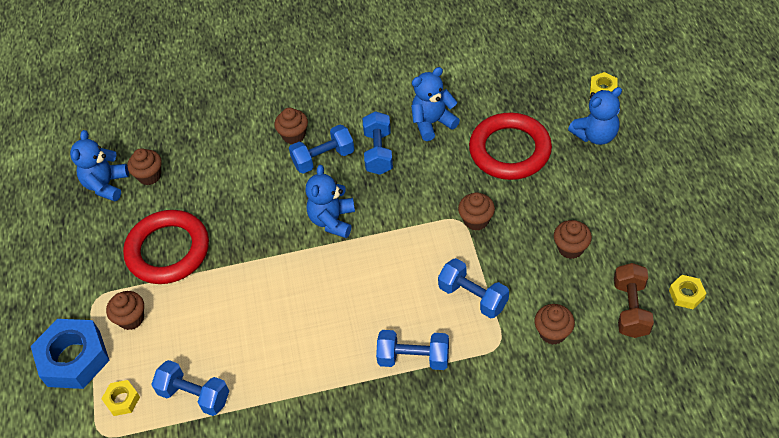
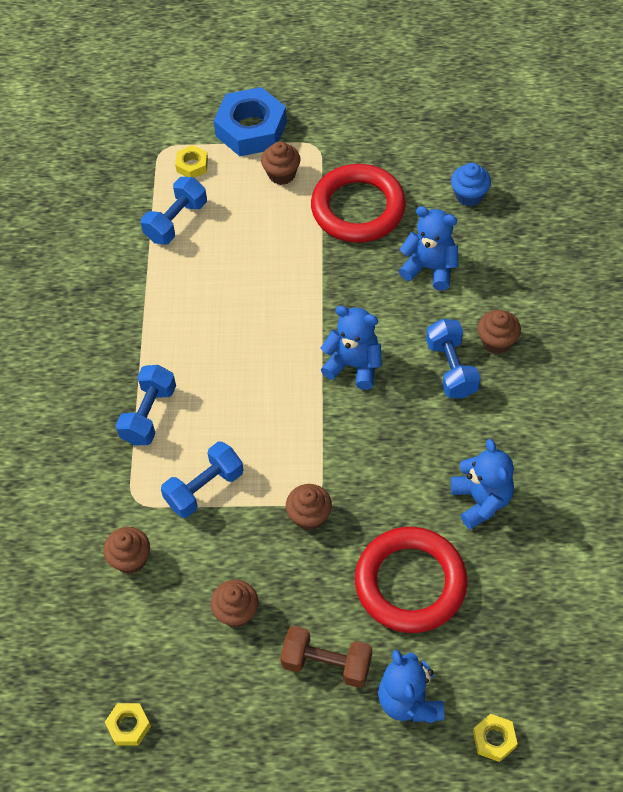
camera: 100 degrees right, 5 degrees up
blue teddy bear [70,130,129,201] -> blue teddy bear moved to [399,206,458,291]
brown cupcake [127,148,162,185] -> blue cupcake [451,163,491,207]
blue dumbbell [363,111,393,175] -> none
brown dumbbell [614,263,654,338] -> brown dumbbell moved to [280,626,372,688]

